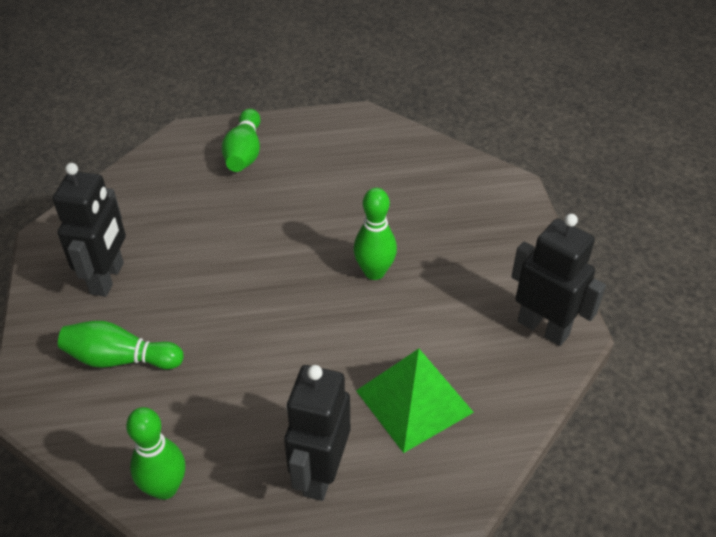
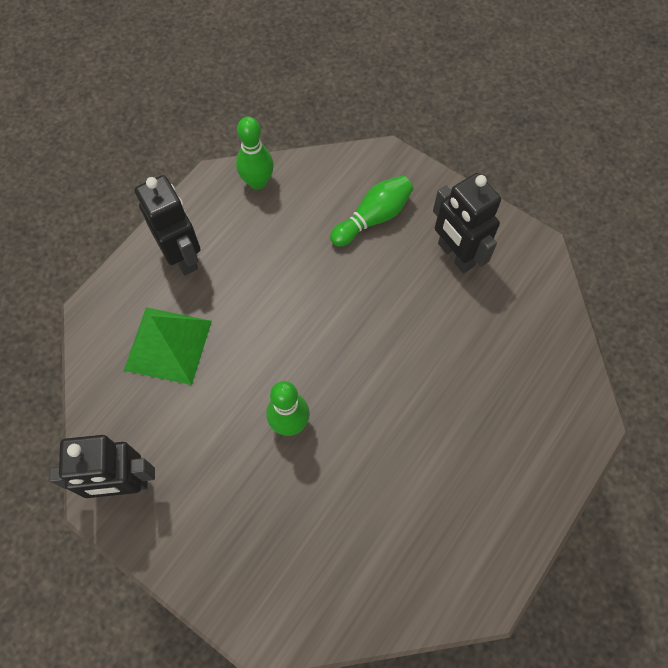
camera: 135 degrees right, 20 degrees up
green bowling pin [222,109,260,172] -> none

